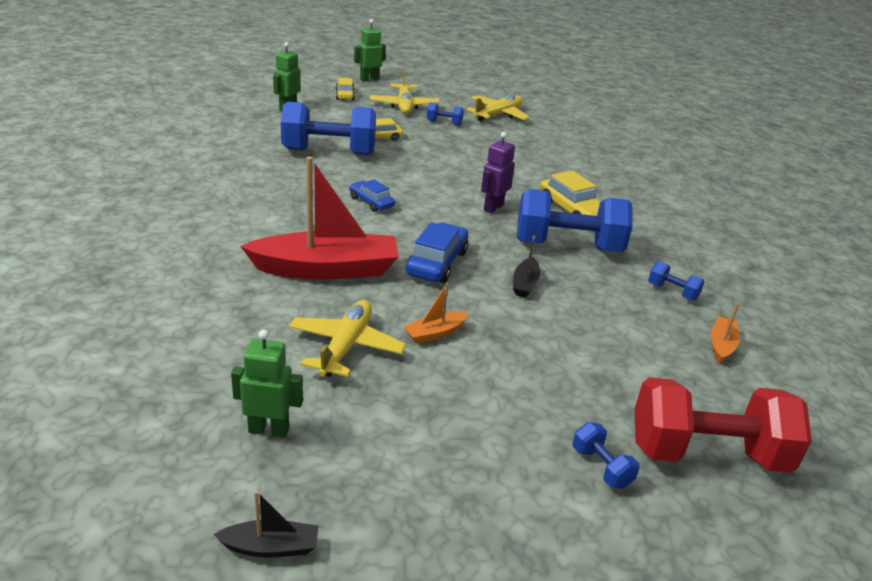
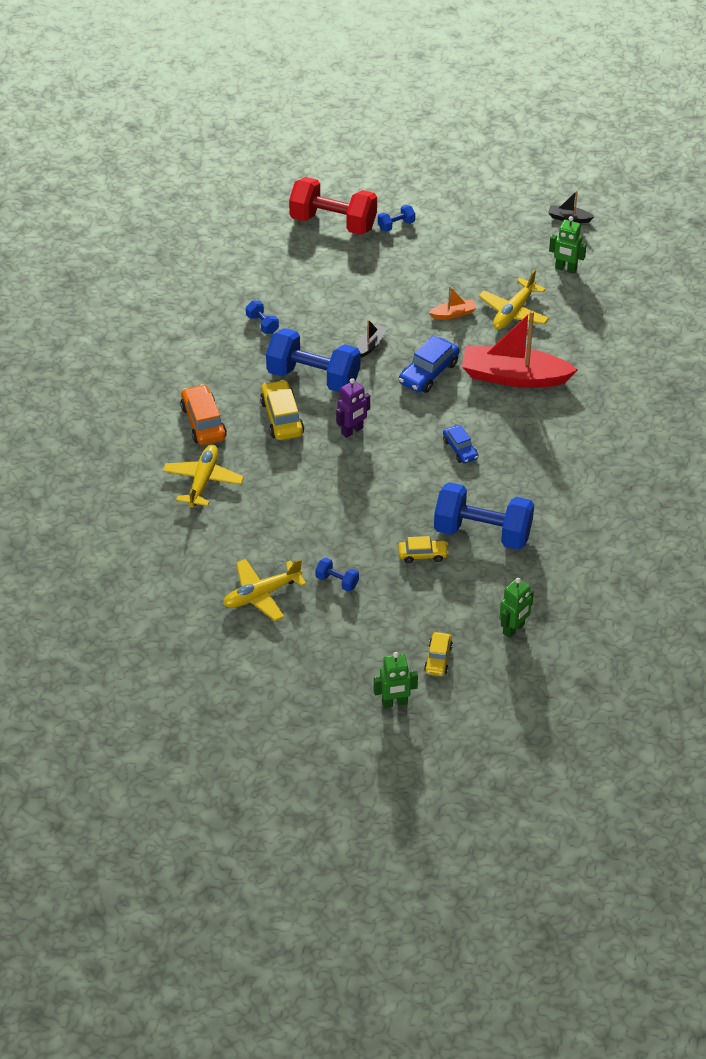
camera: 160 degrees left, 15 degrees up
yellow plane [370,70,440,114] -> yellow plane moved to [163,444,244,507]
blue dumbbell [573,422,640,489] -> blue dumbbell turned 75 degrees clockwise [378,205,415,232]
orange boat [711,303,740,363] -> none
none -> orange car [180,384,227,445]

